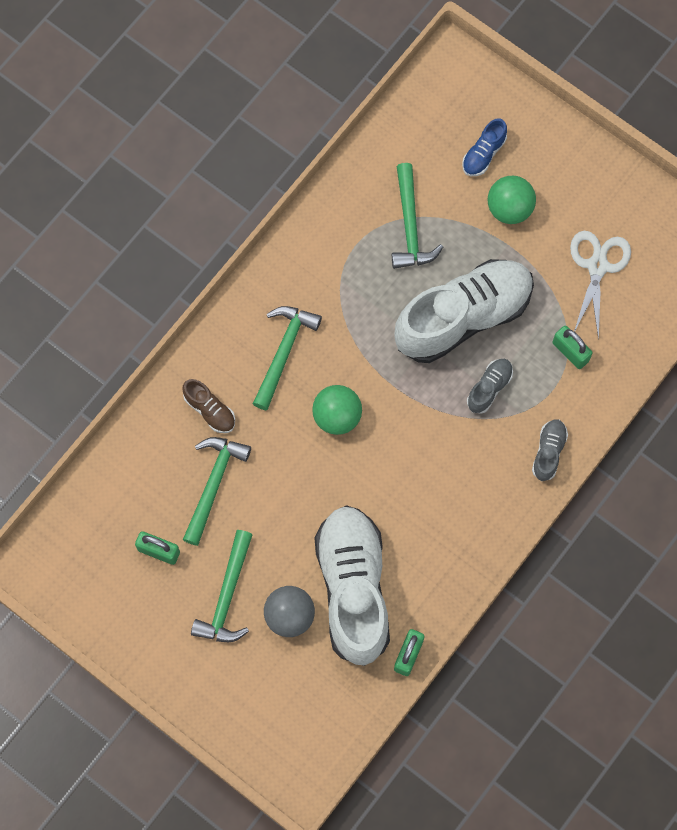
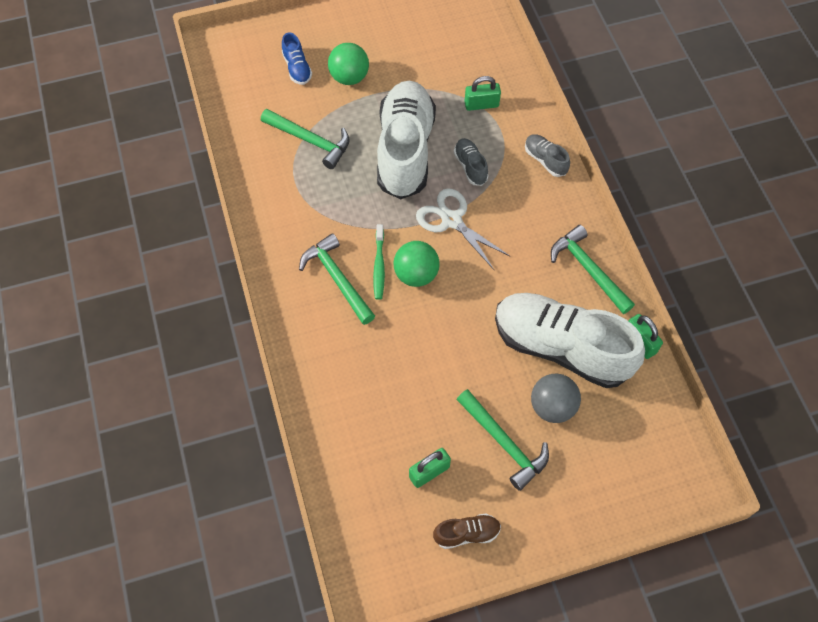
camera: 55 degrees left, 10 degrees down
brown shoe [182,379,235,433] -> brown shoe moved to [433,513,501,549]
green hammer [183,437,251,546] -> green hammer moved to [551,225,635,314]
white scissors [570,231,631,340] -> white scissors moved to [416,188,511,270]
none -> green toothbrush [373,224,385,300]

